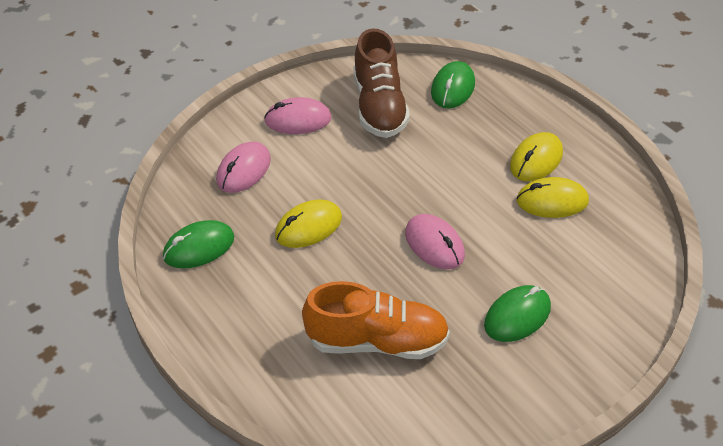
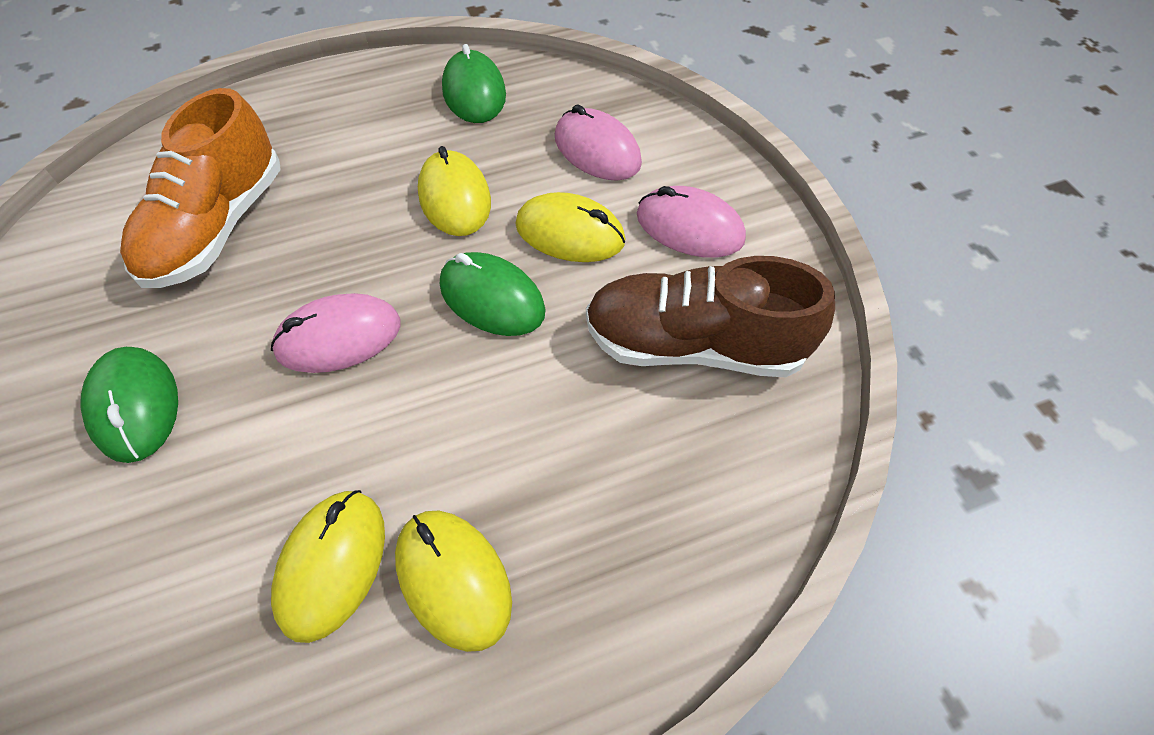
camera: 105 degrees right, 10 degrees up
pink mouse [264,97,332,134] -> pink mouse turned 75 degrees counterclockwise [637,186,746,258]
green mouse [431,61,475,108] -> green mouse moved to [440,252,546,336]
none -> yellow mouse [515,192,625,262]

